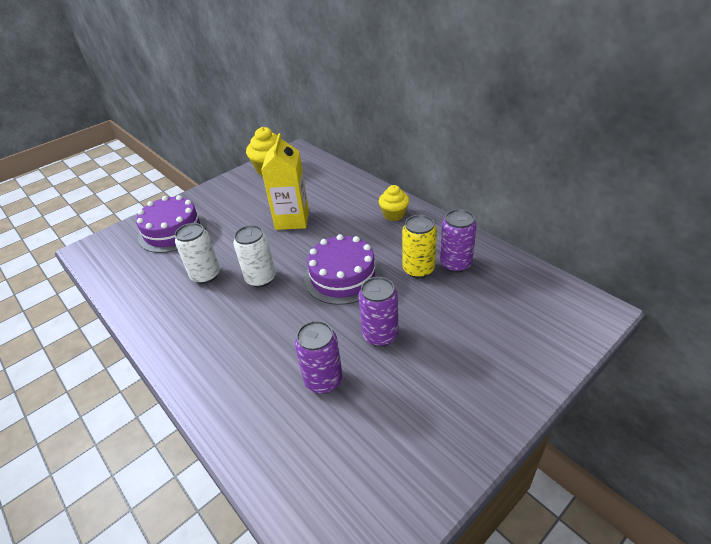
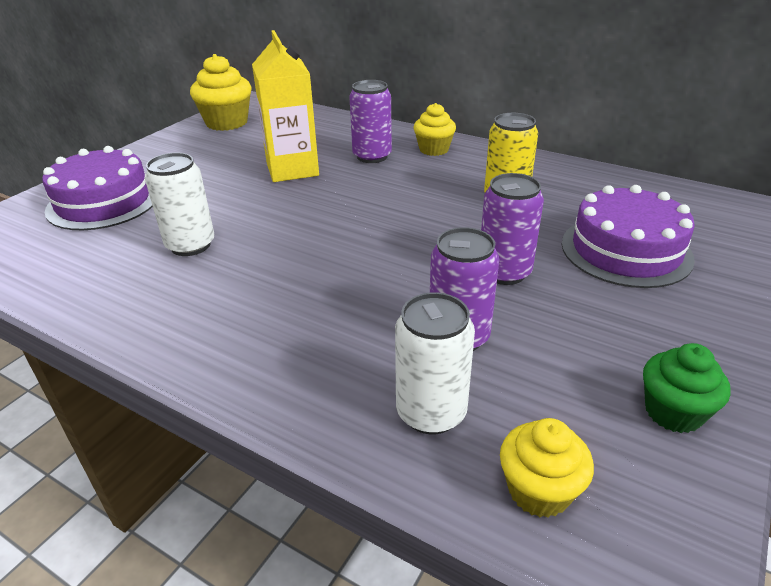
camera: 20 degrees left, 5 degrees down
white can [233,225,276,287] -> white can moved to [395,292,475,434]
purple cake [304,234,382,305] -> purple cake moved to [562,185,695,288]
purple can [440,209,477,273] -> purple can moved to [349,80,392,163]
none -> yellow cupcake [500,418,594,518]
none -> green cupcake [643,343,731,433]

